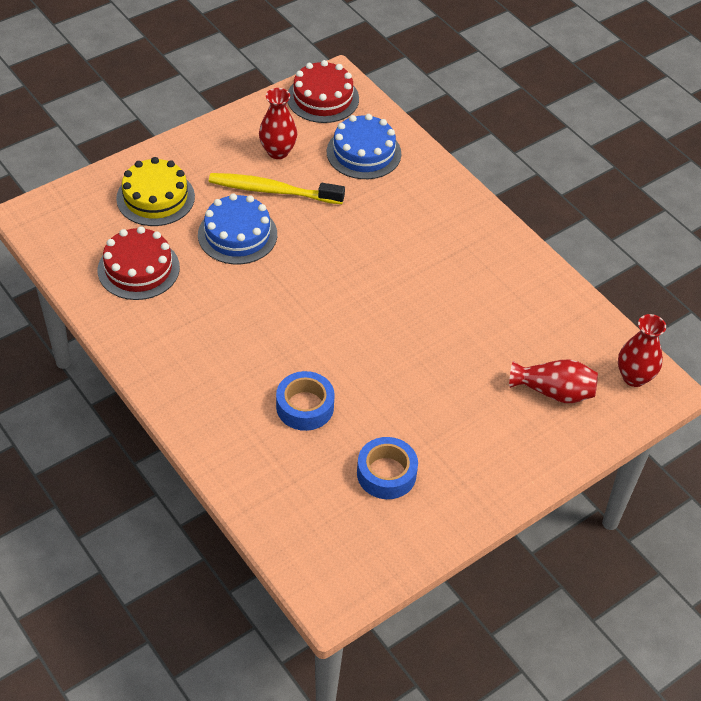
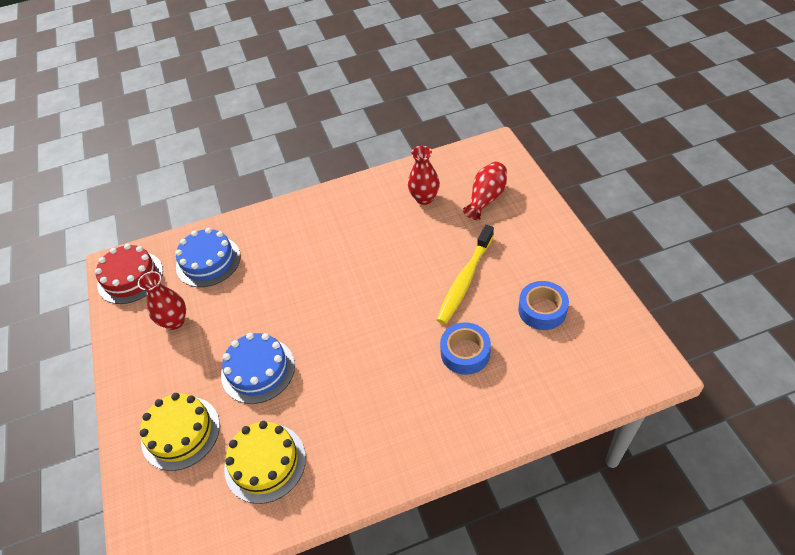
camera: 65 degrees left, 0 degrees up
red cake [98,226,180,300] -> yellow cake [224,421,306,504]
yellow toothbrush [209,173,345,204] -> yellow toothbrush moved to [437,225,494,324]
red vase [618,314,666,387] -> red vase moved to [408,146,440,205]

